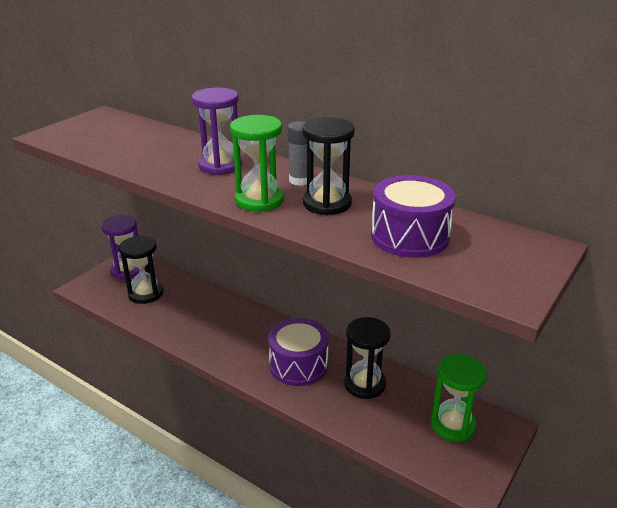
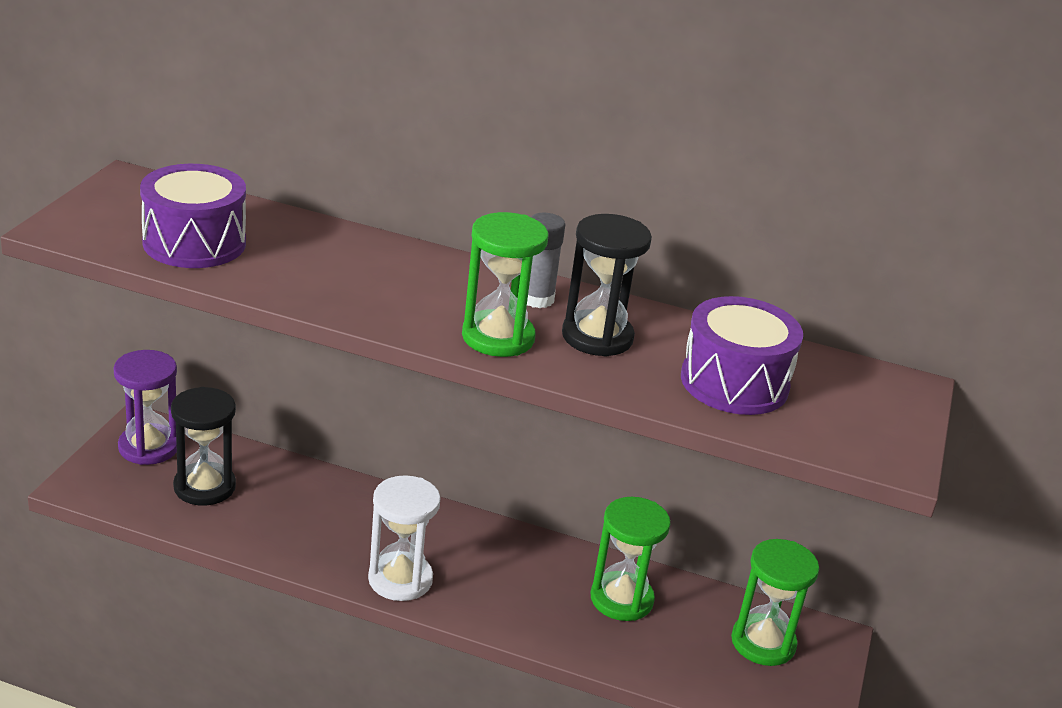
camera: 20 degrees left, 0 degrees up
purple hourglass [192,87,242,175] -> none
purple drum [268,318,329,386] -> purple drum moved to [140,164,246,268]
black hourglass [344,317,391,399] -> green hourglass [590,497,671,621]
none -> white hourglass [368,475,441,601]

